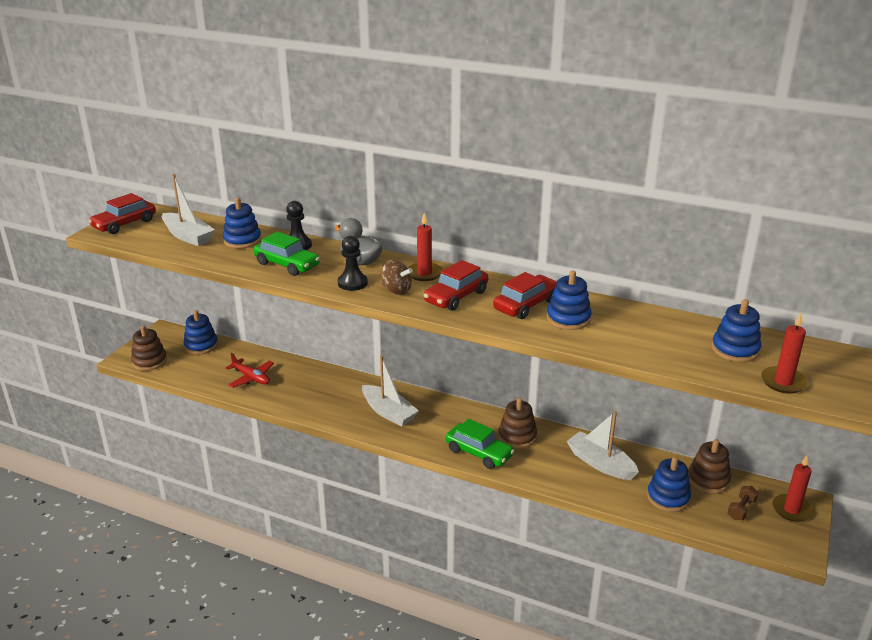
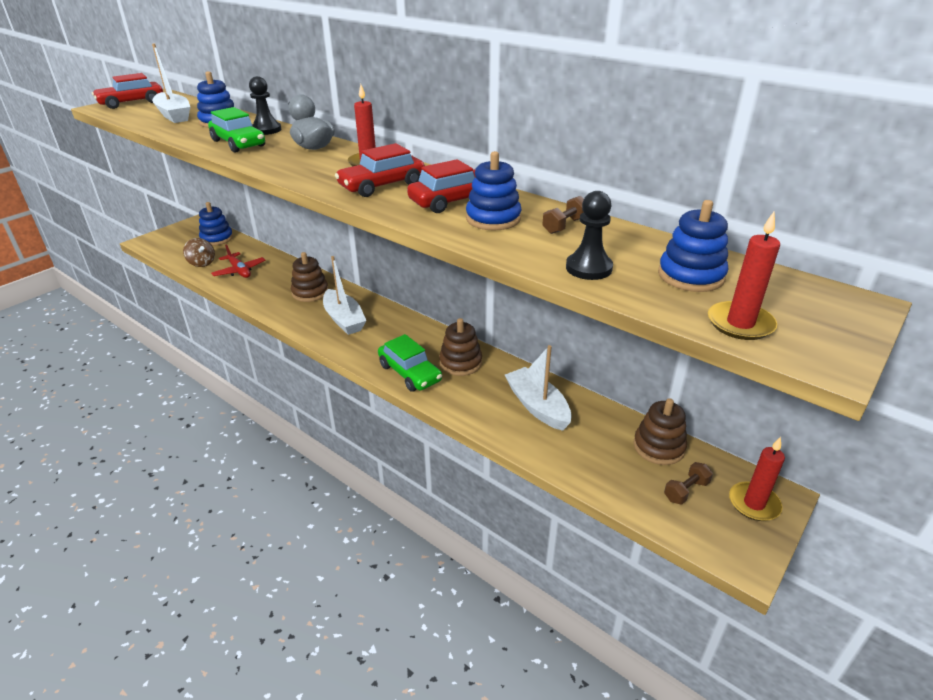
camera: 15 degrees right, 5 degrees up
brown stacking toy [131,325,167,371] -> brown stacking toy moved to [291,252,328,302]
black pawn [338,236,368,291] -> black pawn moved to [566,191,613,280]
brown spinning top [382,260,413,295] -> brown spinning top moved to [183,238,215,267]
blue stacking toy [647,457,691,512] -> none
none -> brown dumbbell [543,196,584,234]

